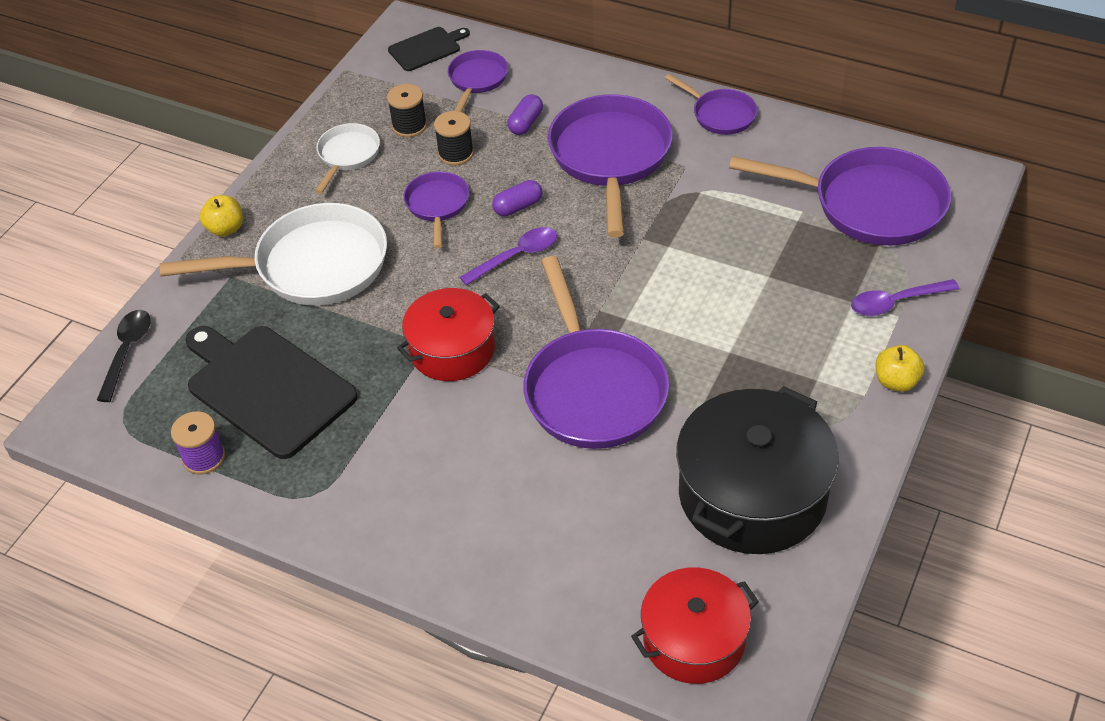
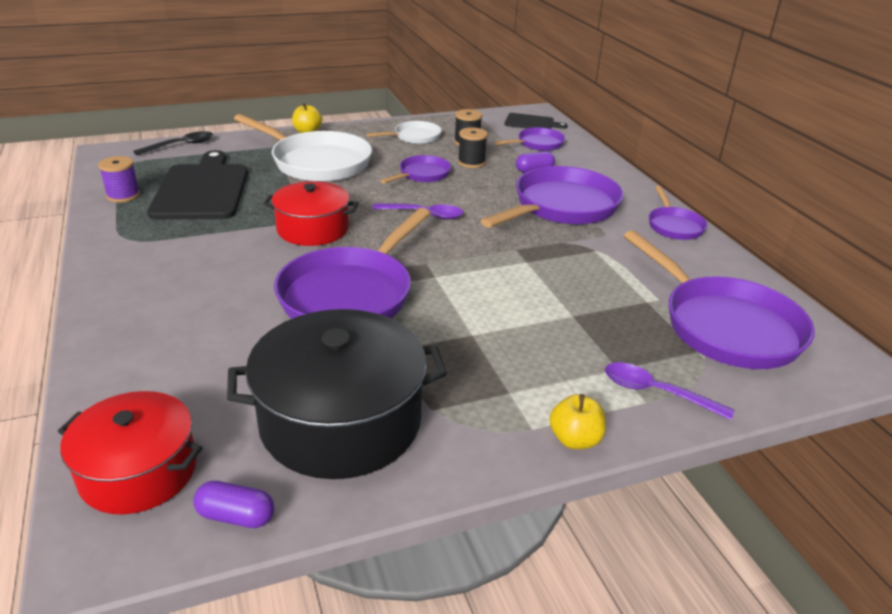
camera: 40 degrees right, 15 degrees down
purple capsule [492,180,543,217] -> purple capsule moved to [193,481,274,528]

